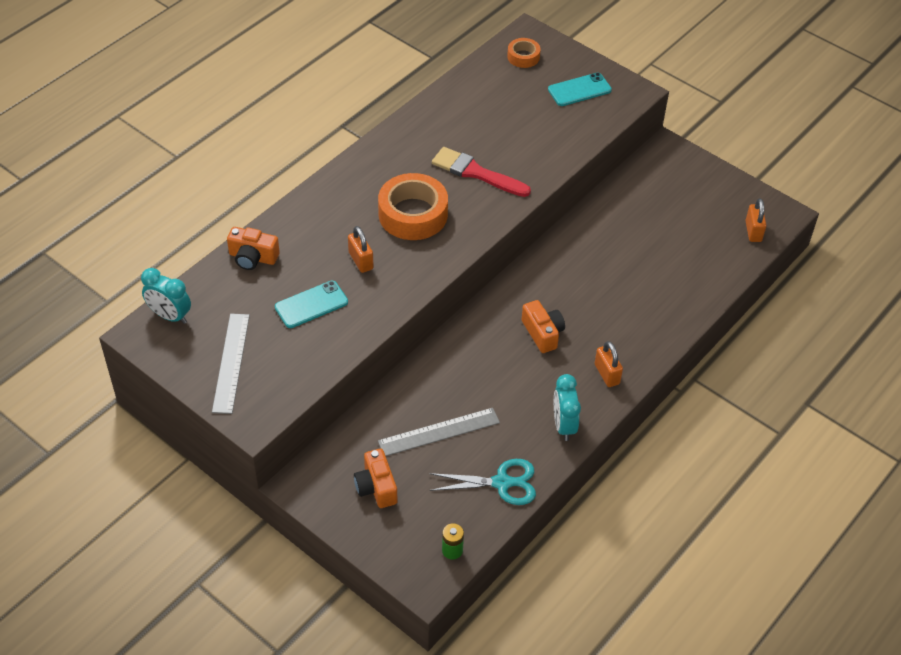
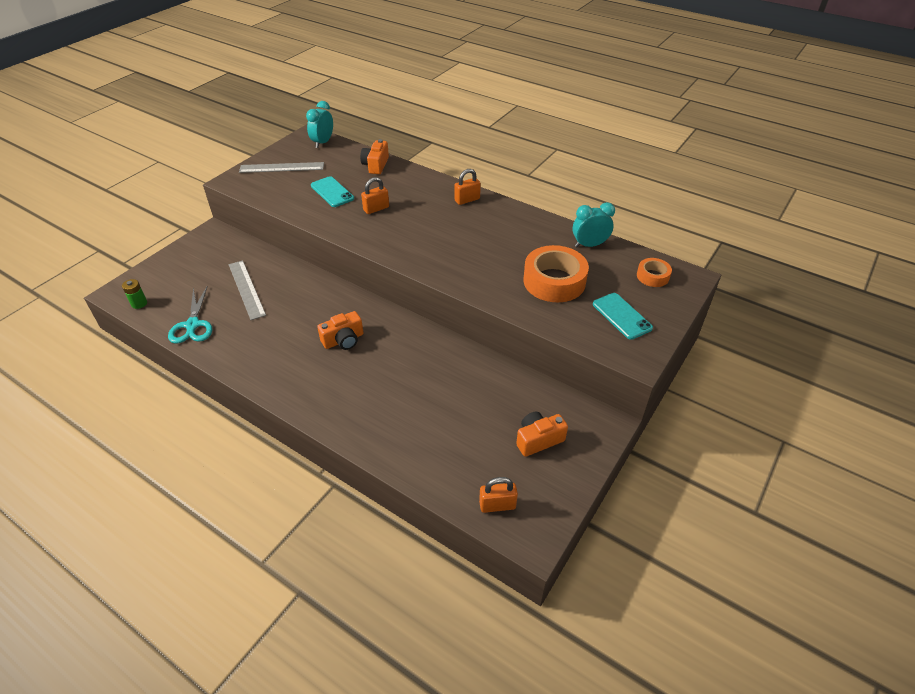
camera: 85 degrees right, 5 degrees down
orange camera [354,449,397,508] -> orange camera moved to [516,412,568,457]
orange tape [378,173,448,240] -> orange tape moved to [523,245,589,302]
red brush [432,147,531,197] -> none
turquoise clock [554,374,581,441] -> turquoise clock moved to [573,202,615,247]
orange padlock [595,341,623,387] -> orange padlock moved to [454,169,481,205]

